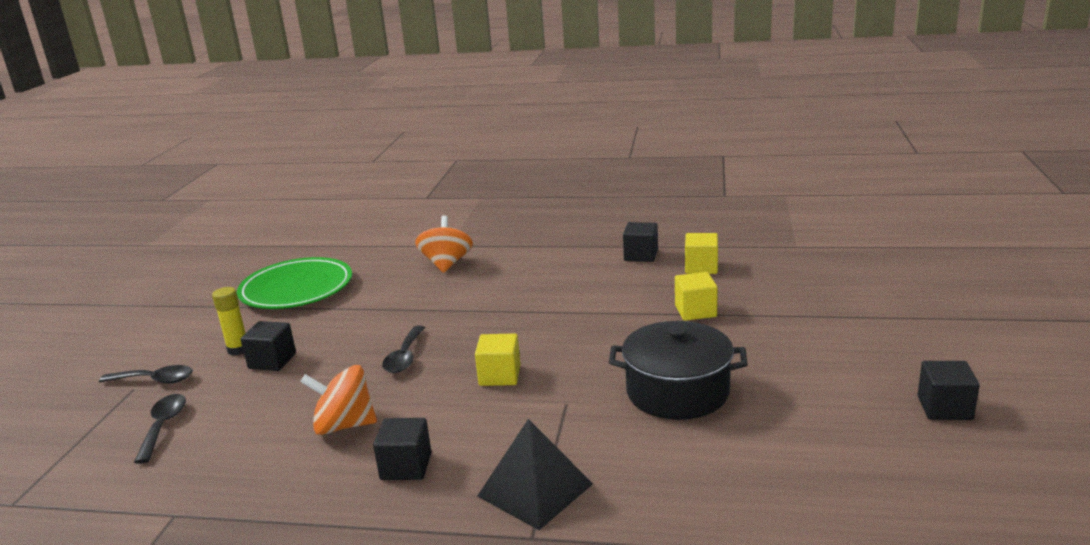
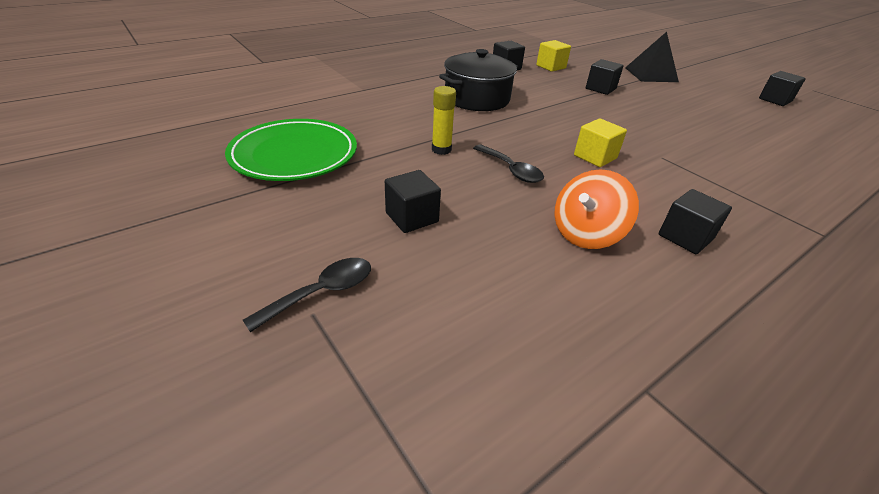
camera: 50 degrees left, 15 degrees up
black spoon [134,394,186,464] -> none
yellow glue stick [212,287,246,356] -> yellow glue stick moved to [432,86,456,155]
orange spinning top [415,216,473,273] -> none
black pyramid [477,419,593,530] -> black pyramid moved to [625,32,679,82]
black pot [609,321,747,420] -> black pot moved to [439,49,518,111]
yellow cube [675,272,718,321] -> black cube [586,59,624,95]

